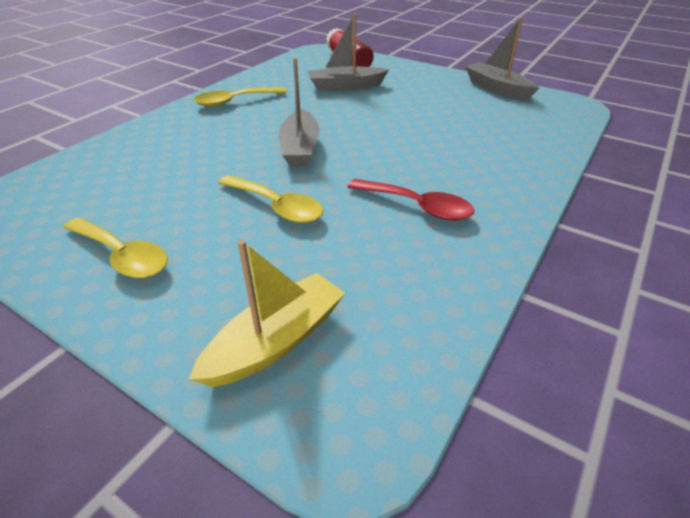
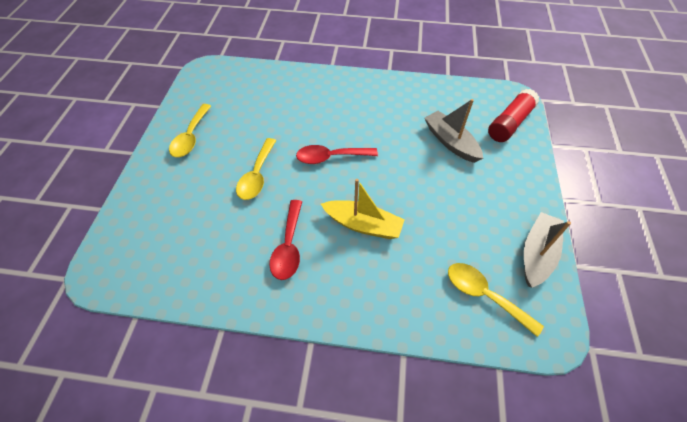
camera: 65 degrees right, 15 degrees up
yellow boat [189,240,345,387] -> yellow boat moved to [321,179,405,239]
yellow spoon [194,87,287,107] -> yellow spoon moved to [448,263,544,337]
grey boat [279,58,320,167] -> red spoon [296,145,378,164]

